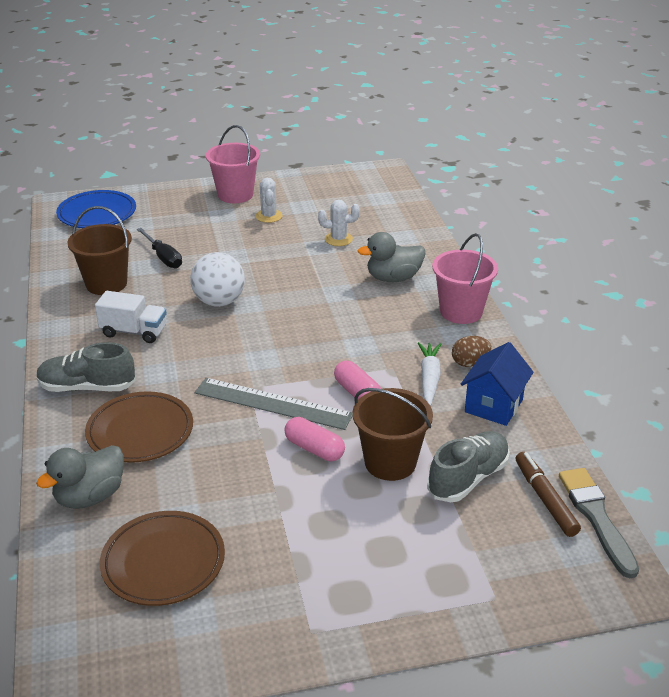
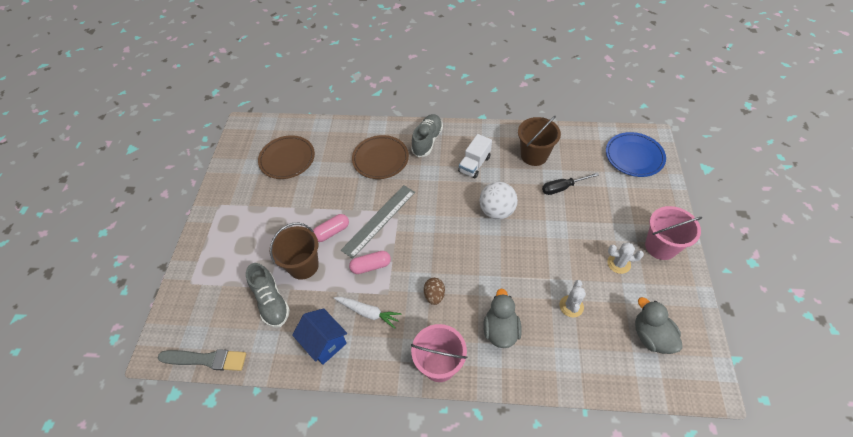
camera: 110 degrees right, 20 degrees up
grey duck [36,445,124,509] -> grey duck moved to [635,297,683,354]
brown egg [452,336,491,367] -> brown egg moved to [424,278,445,305]
brown marker [516,452,581,537] -> none

